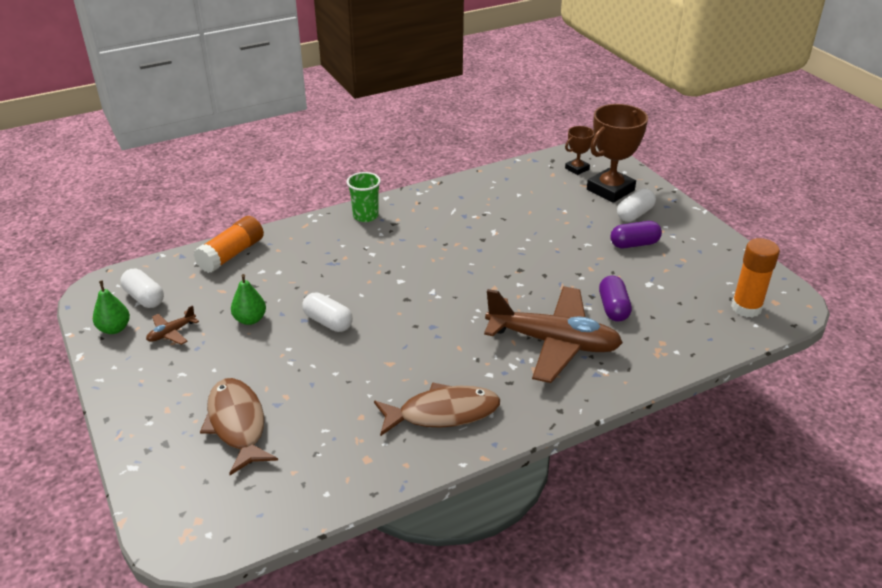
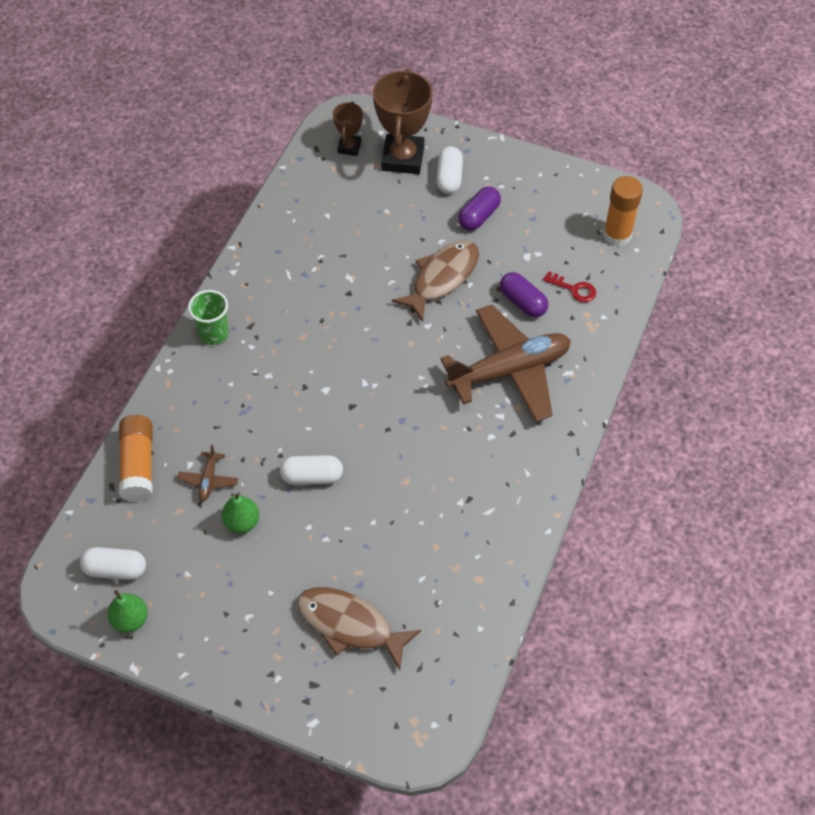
camera: 40 degrees left, 20 degrees up
brown plane [146,305,199,345] -> brown plane moved to [177,445,238,501]
brown fish [374,382,500,436] -> brown fish moved to [392,241,479,322]
none -> red key [543,272,596,302]

